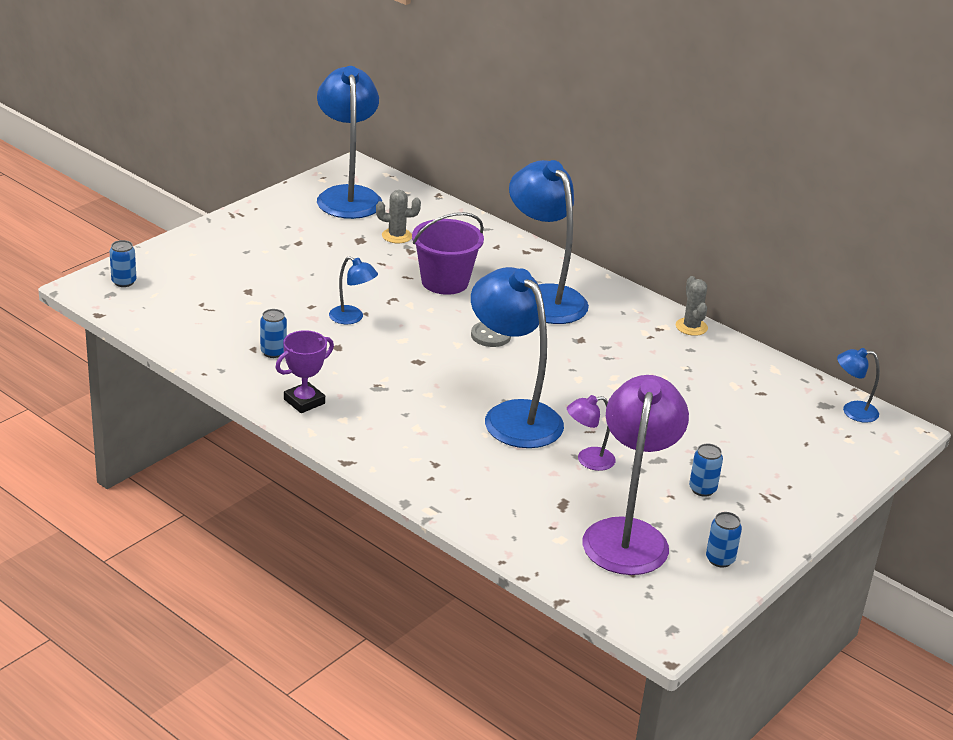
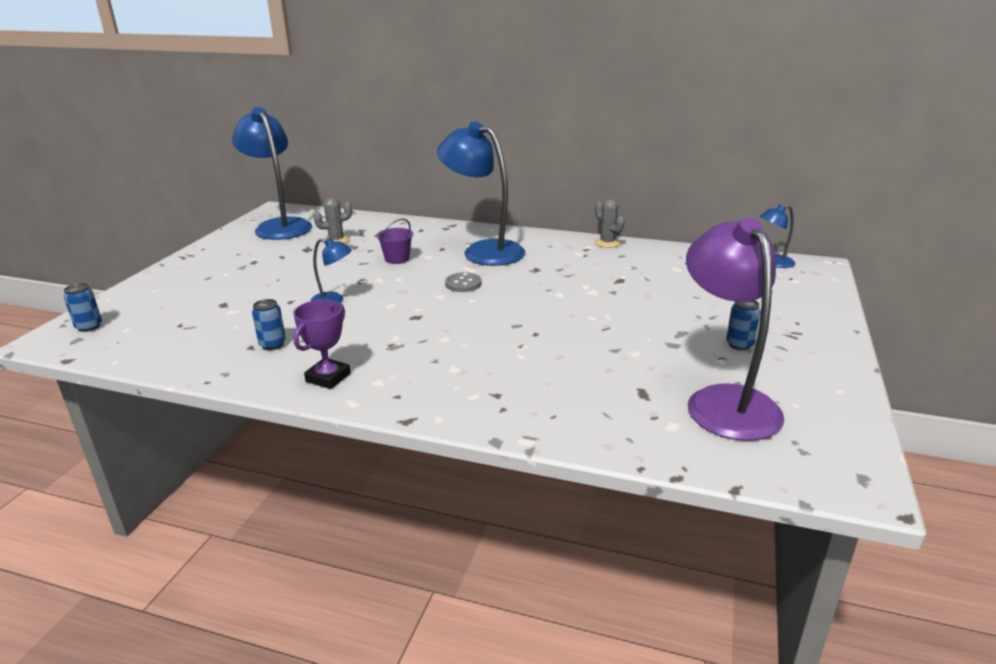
camera: 20 degrees left, 5 degrees down
purple bucket [412,212,484,295] -> purple bucket [377,219,413,264], size x0.58
blue lamp [471,267,564,448] -> none
purple lamp [567,395,616,471] -> none
blue can [706,512,742,568] -> none

